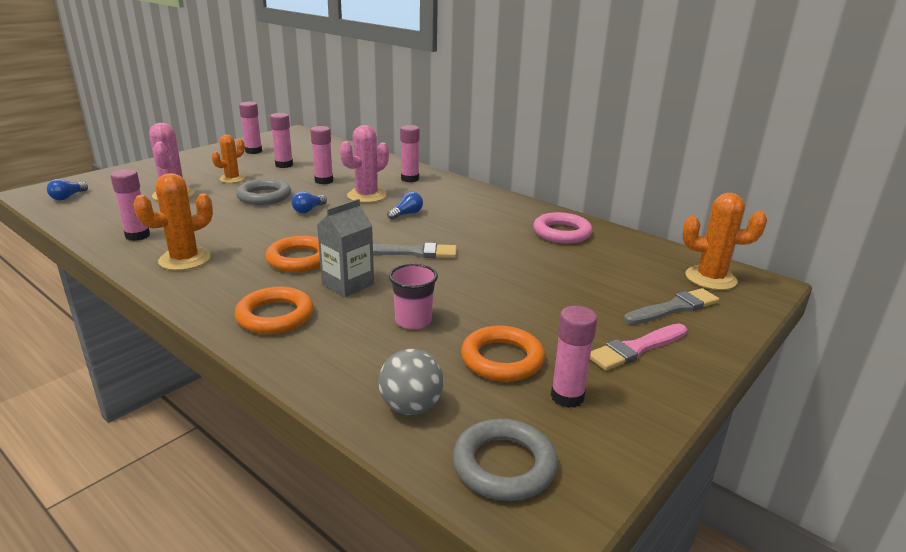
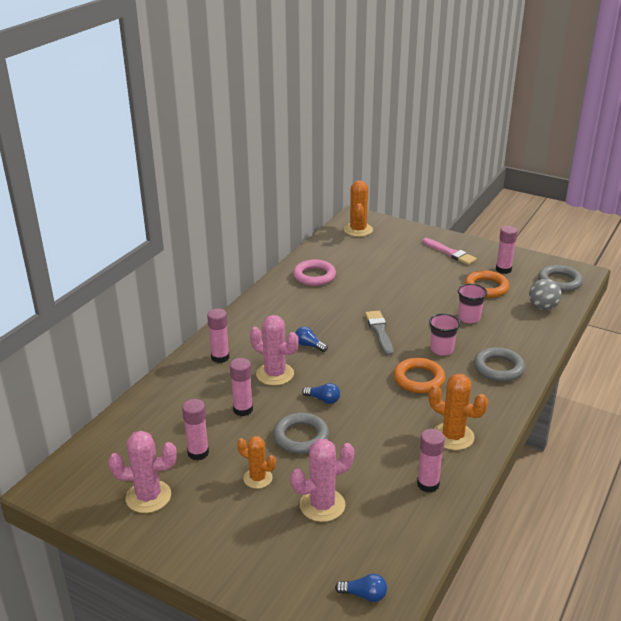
camera: 100 degrees left, 5 degrees up
orange ring [234,287,314,334] -> grey ring [474,347,525,382]
pink glue stick [239,102,262,154] -> pink cactus [108,431,177,513]
grey carton [317,199,374,297] -> pink cup [429,313,460,356]
grey brush [624,288,719,325] -> none

